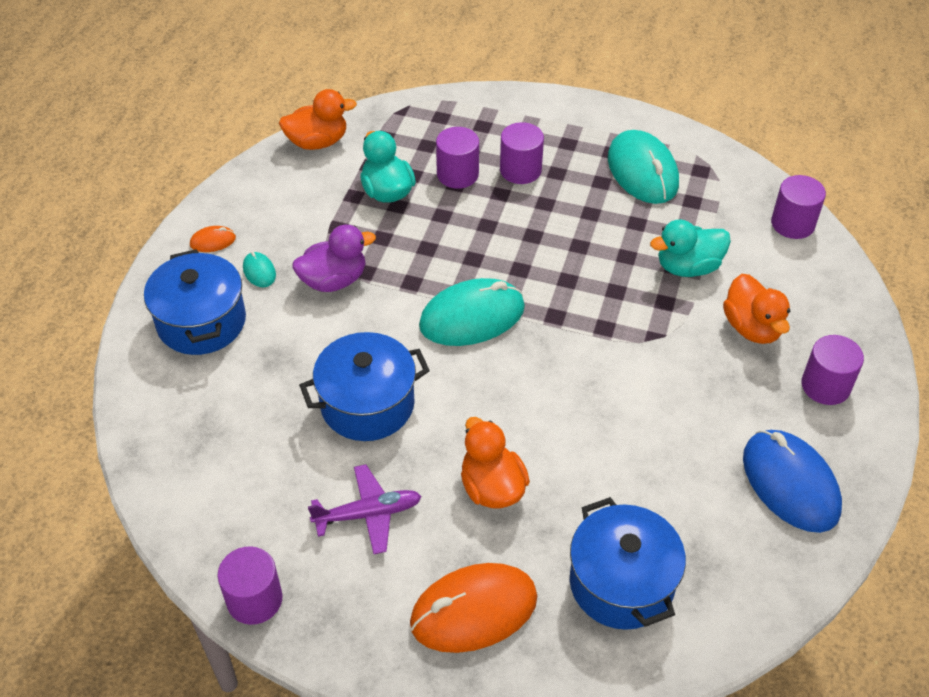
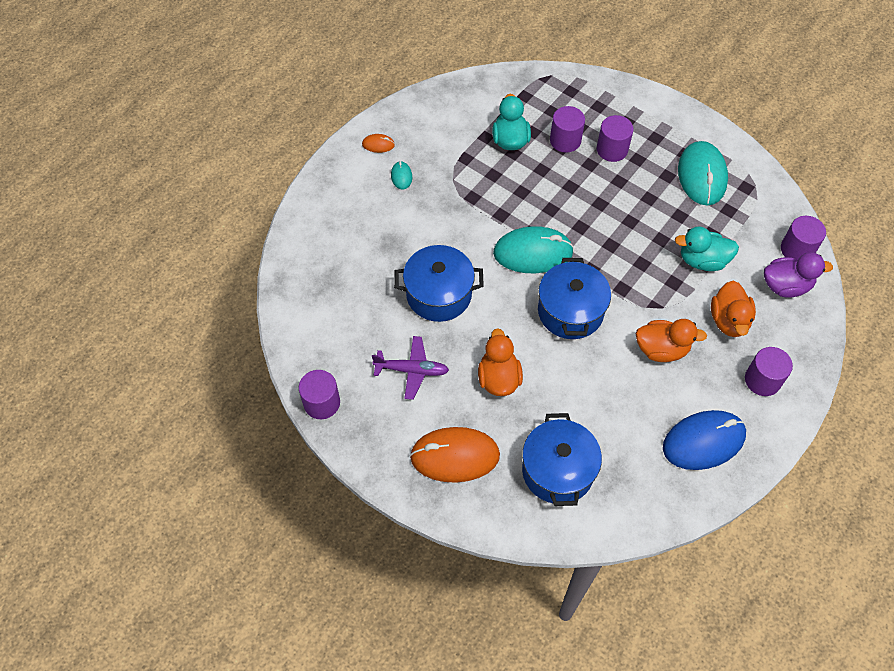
camera: 20 degrees right, 10 degrees up
blue pot [144,249,246,355] -> blue pot moved to [538,258,611,339]
orange duck [279,89,357,150] -> orange duck moved to [636,319,707,362]
purple duck [293,225,376,292] -> purple duck moved to [764,252,833,298]
blue mouse [743,430,842,533] -> blue mouse turned 75 degrees clockwise [663,410,746,470]

